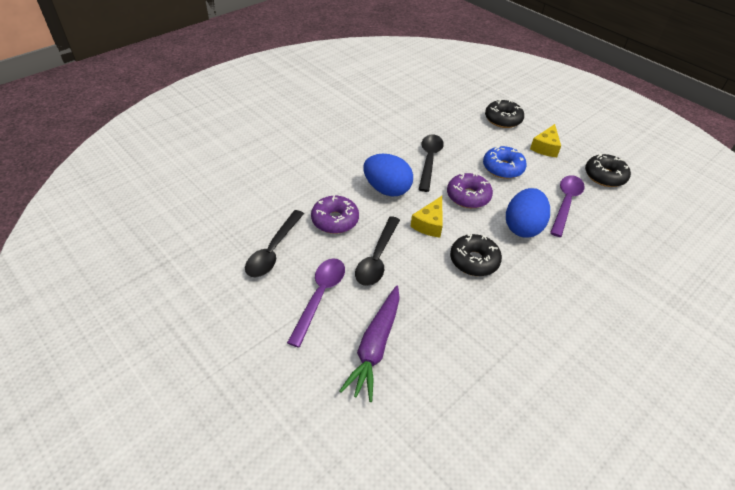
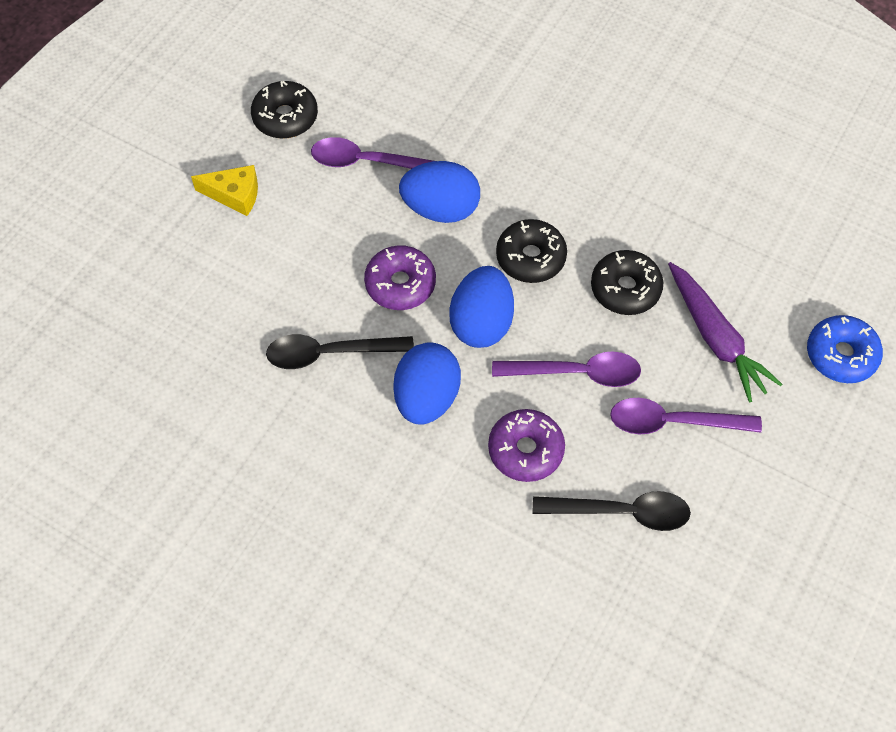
camera: 105 degrees left, 15 degrees up
purple carrot [339,286,400,402] -> purple carrot turned 60 degrees clockwise [668,262,782,402]
black spoon [355,216,400,286] -> purple spoon [492,352,641,387]
yellow cheese [410,196,443,238] -> blue egg [449,266,514,348]
blue donut [483,146,527,179] -> blue donut moved to [807,315,883,383]
black donut [485,100,524,128] -> black donut moved to [591,250,663,315]

